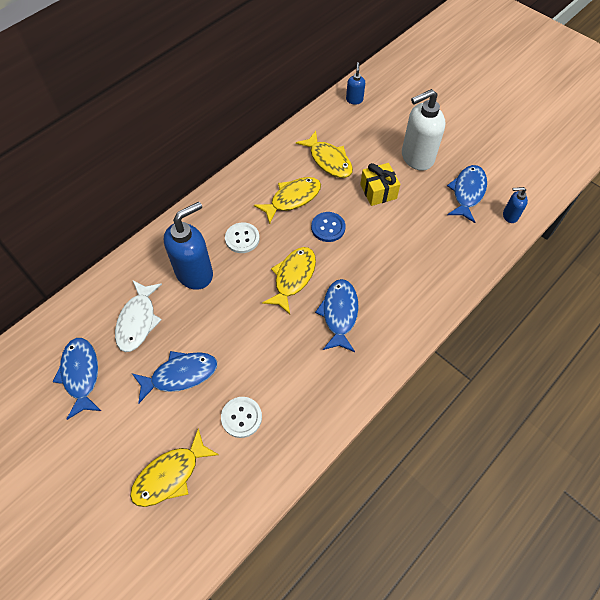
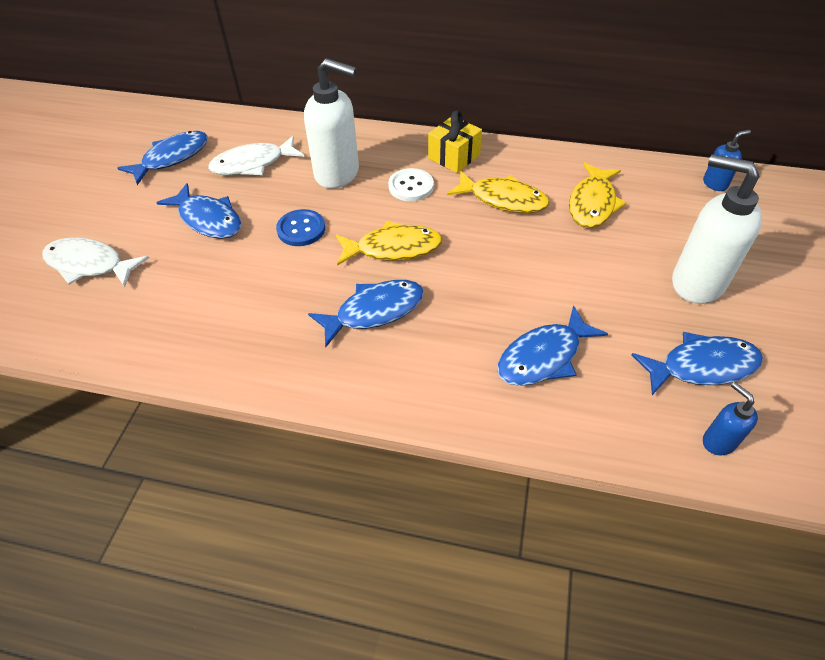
camera: 60 degrees right, 10 degrees down
yellow fish [130,428,219,507] -> white fish [42,237,149,287]
blue soap dispenser [164,201,213,290] -> white soap dispenser [304,58,359,189]
white button [221,397,262,438] -> none
blue button [311,212,345,242] -> blue button moved to [276,209,325,246]
yellow gift [360,163,400,206] -> yellow gift moved to [428,110,482,173]
none -> blue fish [497,305,608,386]

